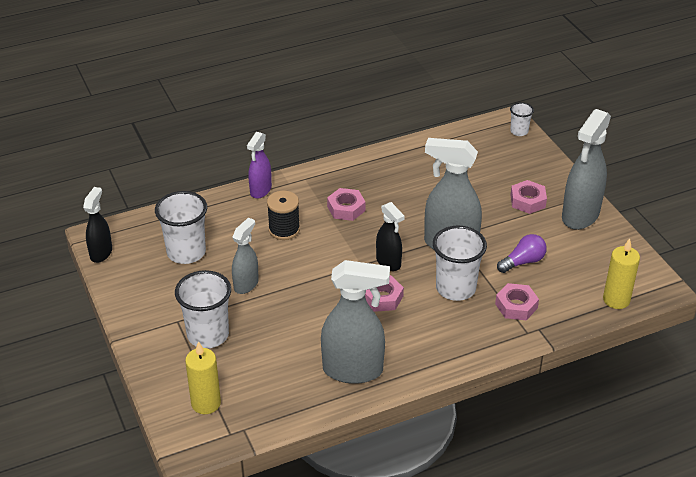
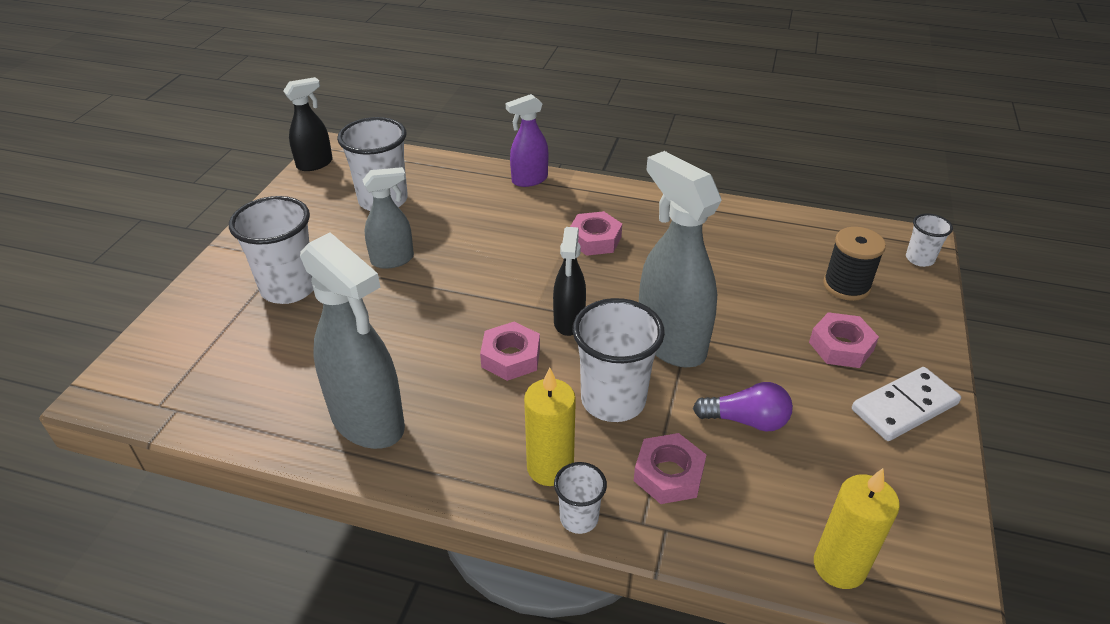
camera: 40 degrees right, 0 degrees up
yellow candle [185,341,221,414] -> yellow candle moved to [524,367,576,486]
black spool [267,191,300,240] -> black spool moved to [823,227,886,301]
grey spray bottle [562,109,611,230] -> white domino [852,367,961,441]
none -> white cup [554,462,607,534]

